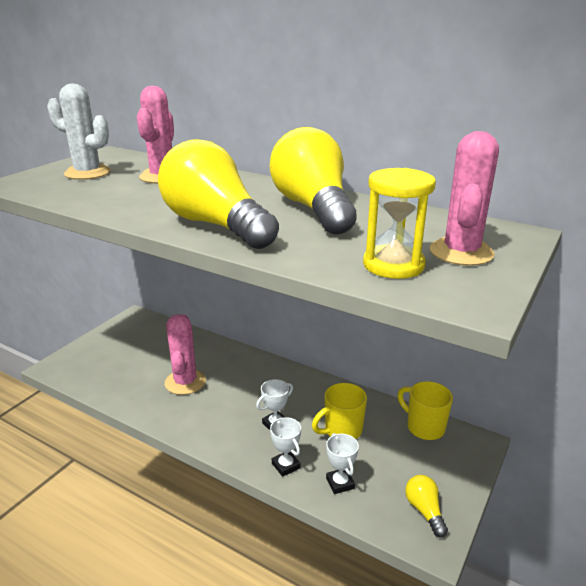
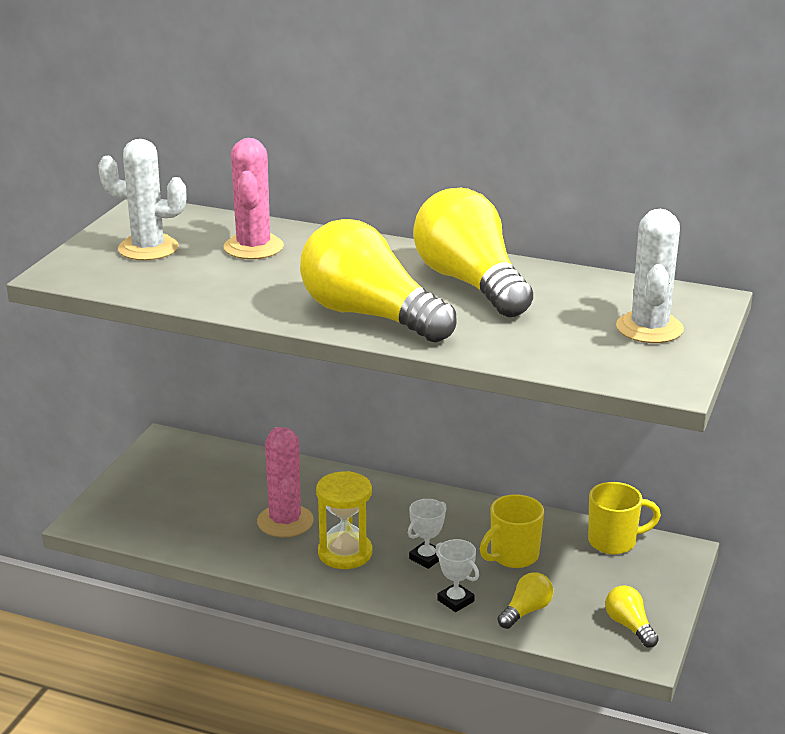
camera: 10 degrees left, 0 degrees up
white trophy [326,433,359,494] -> yellow light bulb [498,572,553,629]
yellow hourglass [363,168,436,279] -> yellow hourglass moved to [316,471,372,569]
yellow mug [398,381,453,440] -> yellow mug turned 135 degrees clockwise [588,482,661,554]
pink cactus [430,131,499,266] -> white cactus [616,209,684,343]

